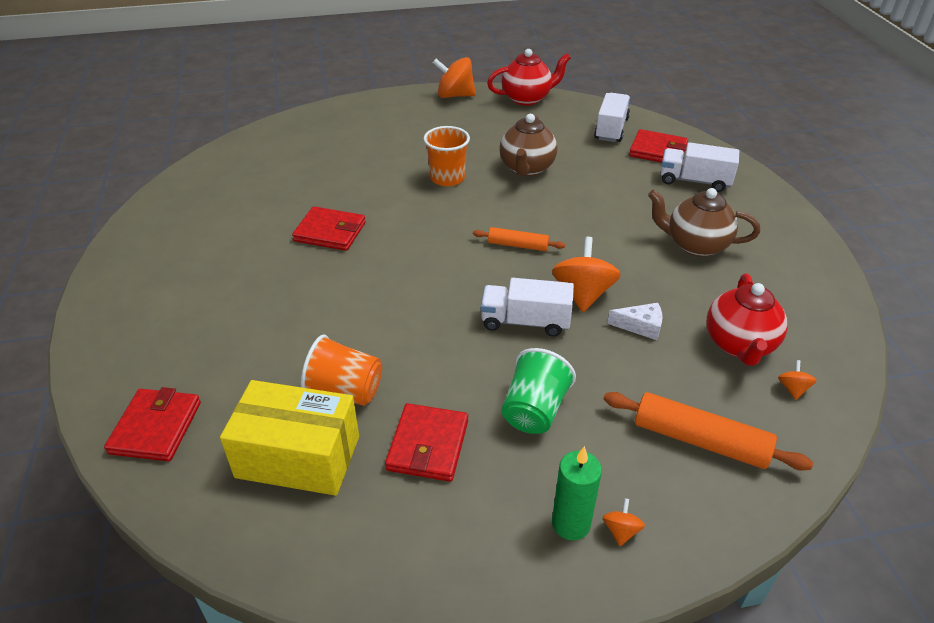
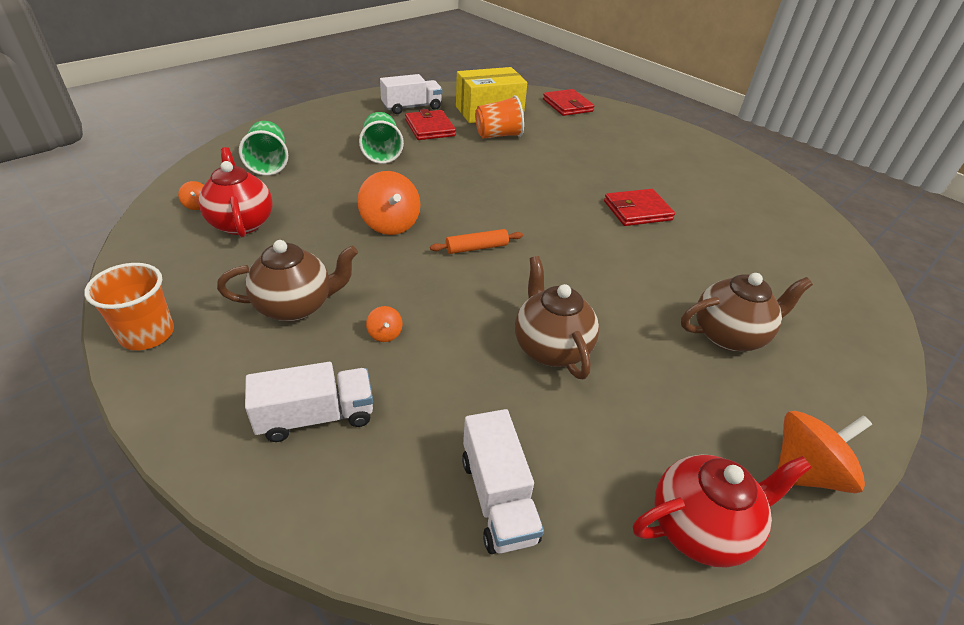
camera: 145 degrees right, 0 degrees up
orange cup [423,126,470,186] -> orange cup moved to [84,263,174,350]
white truck [481,278,574,337] -> white truck moved to [380,74,442,114]
red teapot [487,49,571,106] -> red teapot turned 150 degrees counterclockwise [633,455,812,568]
green candle [552,446,602,541] -> none
orange spinning top [602,498,645,546] -> orange spinning top moved to [366,306,403,342]
orange rolling pin [603,392,813,471] -> green cup [239,121,288,176]
white cheese [607,303,663,340] -> none
red wallet [629,129,688,163] -> none
none -> brown teapot [681,273,813,351]

